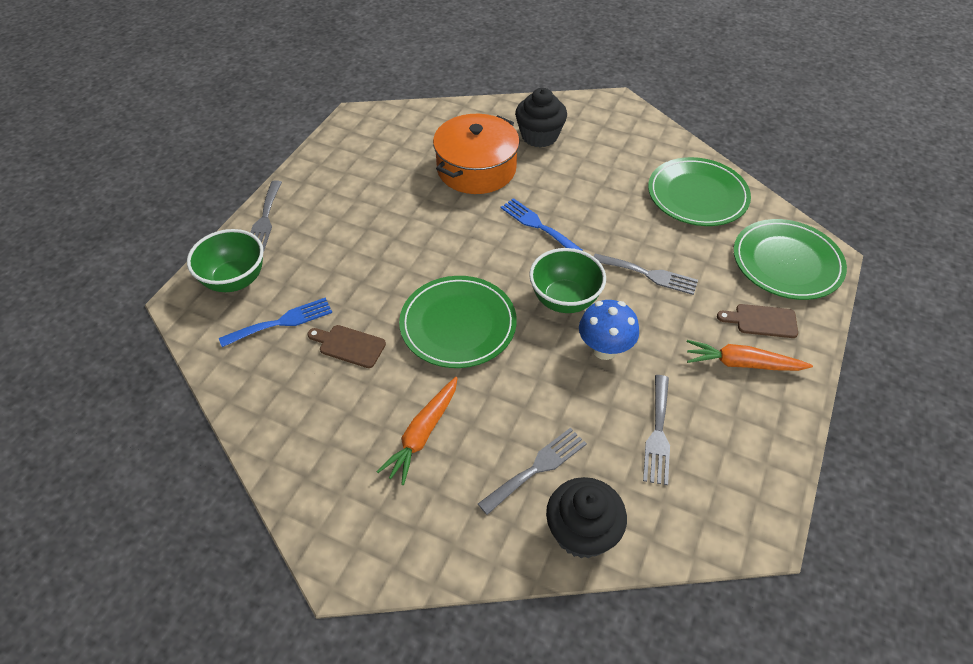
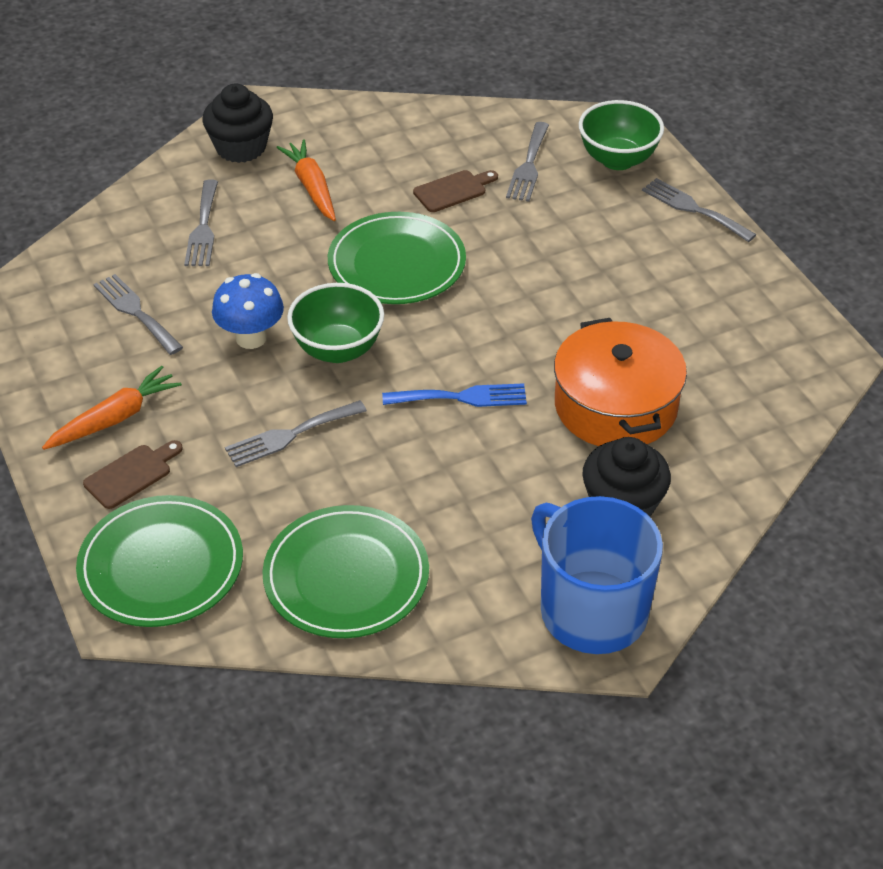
camera: 130 degrees right, 5 degrees down
blue fork [219,297,332,347] -> grey fork [506,122,549,202]
black cupcake [546,477,627,558] -> black cupcake moved to [202,84,273,163]
none -> blue mug [531,496,663,654]

